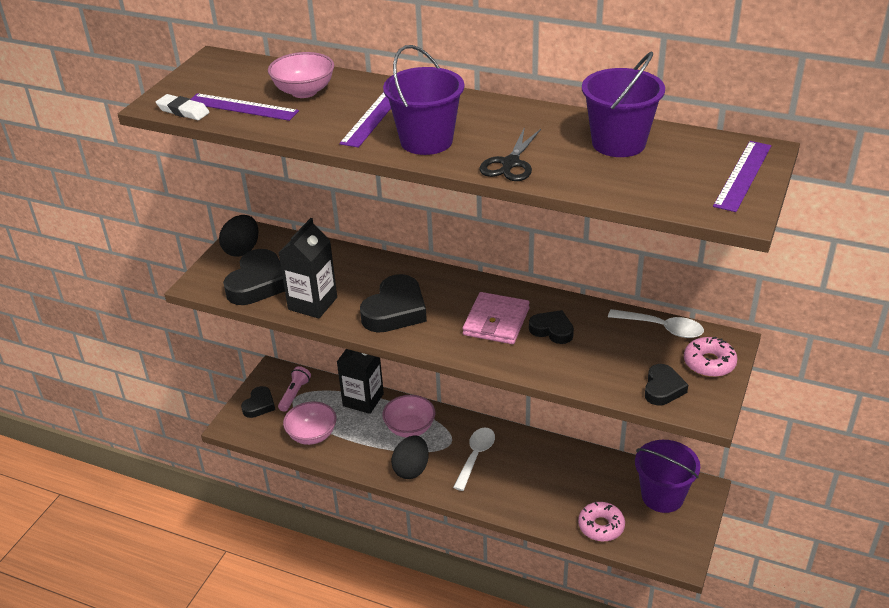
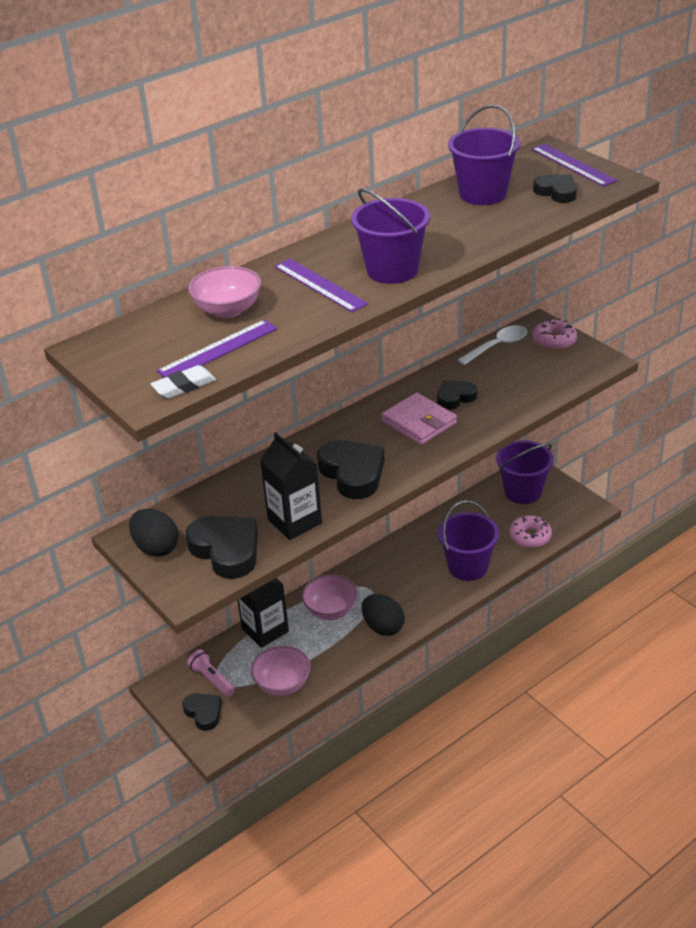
camera: 60 degrees left, 0 degrees up
white spoon [453,428,495,491] -> none
black scissors [480,127,541,181] -> none
black heart [645,364,688,405] -> black heart moved to [533,175,577,203]
none -> purple bucket [438,501,499,581]

